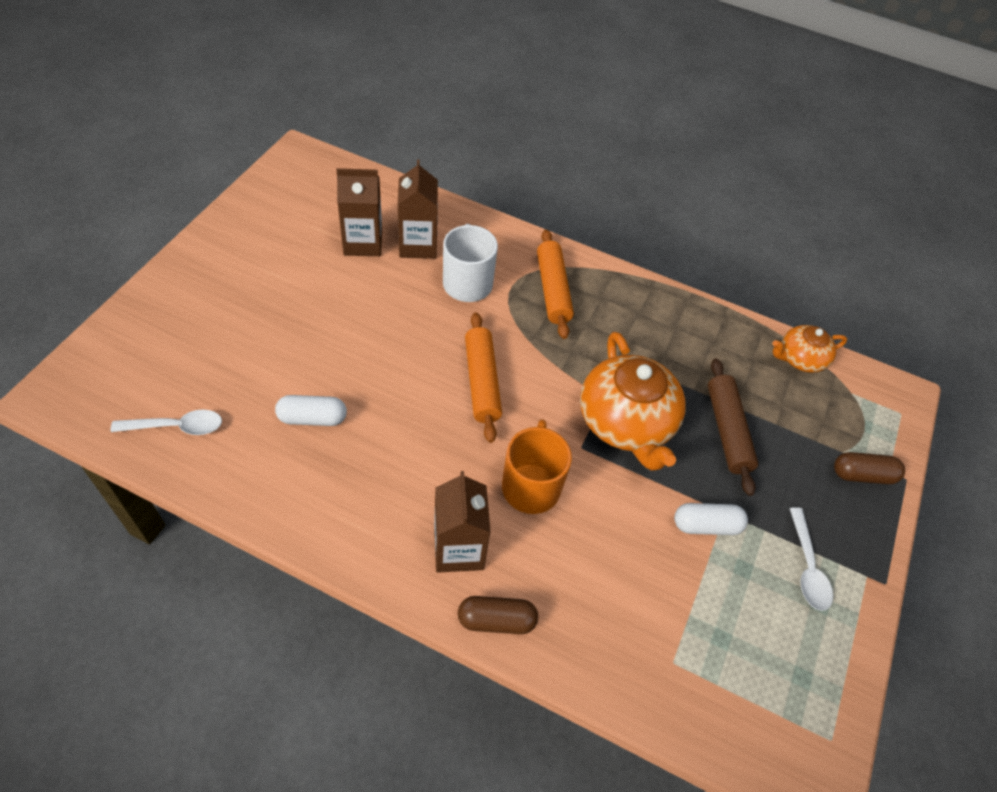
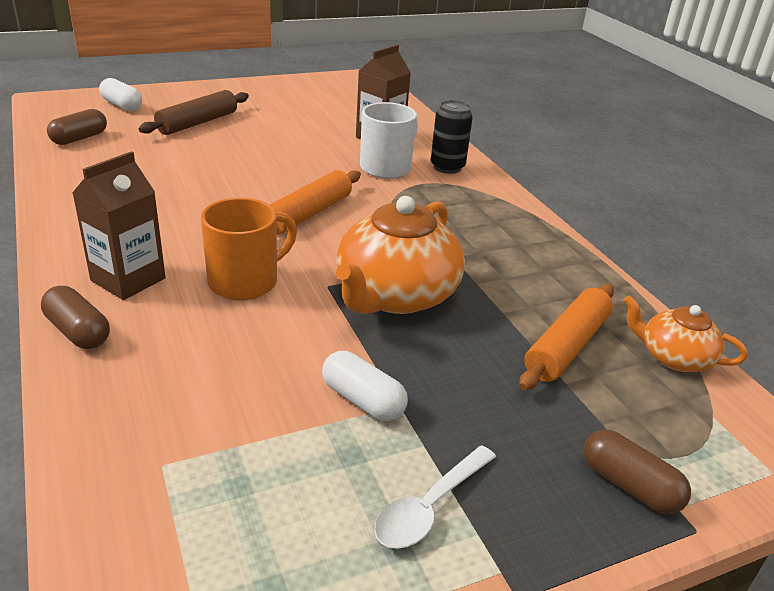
camera: 45 degrees right, 20 degrees down
white spoon [110,409,222,435] -> brown capsule [47,109,107,145]
white capsule [275,395,347,426] -> white capsule moved to [99,78,142,111]
brown carton [336,168,382,256] -> none
orange rolling pin [537,230,574,339] -> orange rolling pin moved to [519,284,614,390]
brown rolling pin [708,358,758,496] -> brown rolling pin moved to [139,90,249,135]
none -> black can [431,100,473,174]

